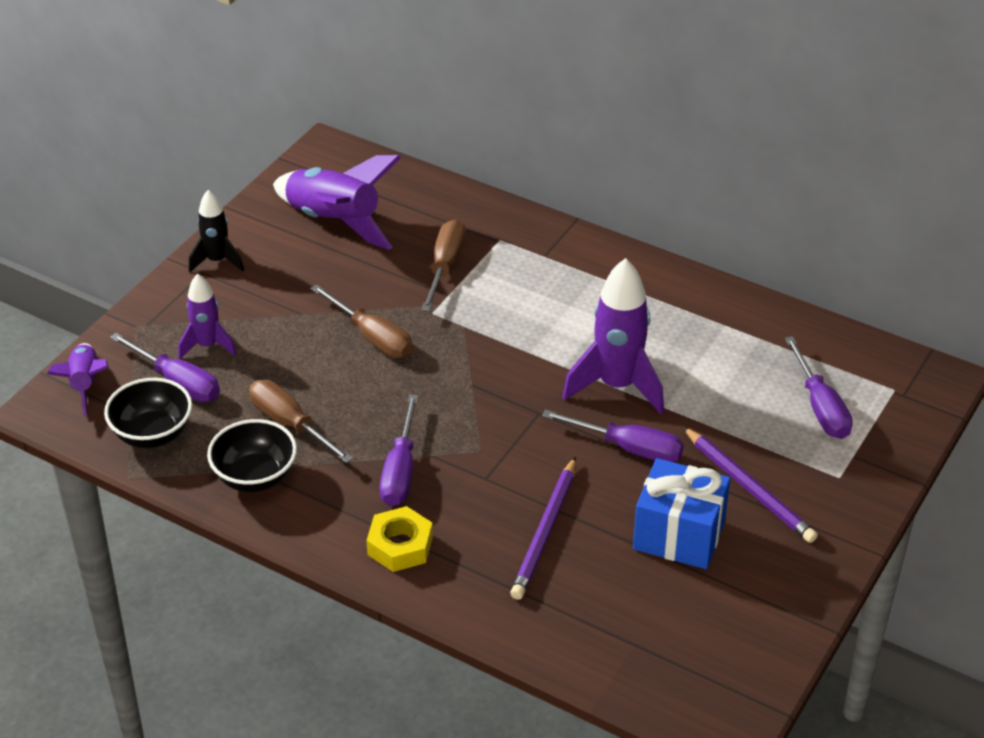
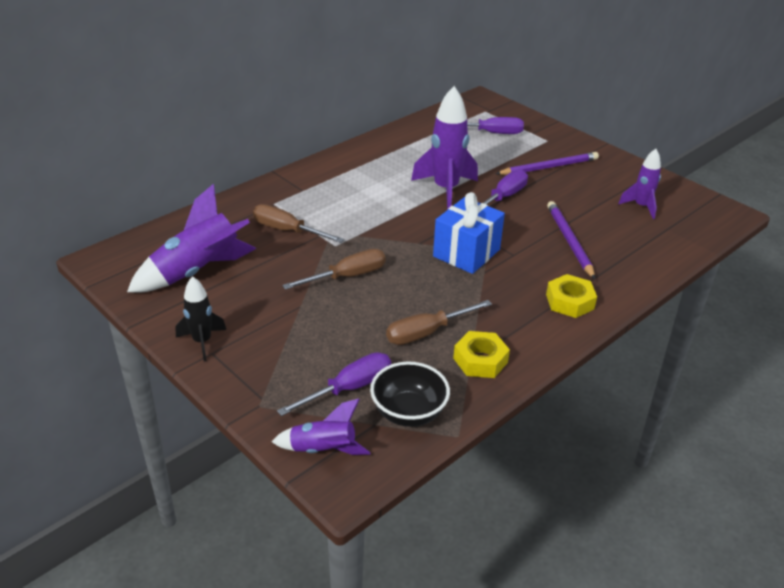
camera: 75 degrees left, 5 degrees down
purple rocket [178,274,237,359] -> purple rocket moved to [618,149,661,219]
black bowl [207,419,297,492] -> yellow nut [453,331,510,378]
purple screwdriver [380,394,418,506] -> none
purple pencil [510,457,576,600] -> purple pencil turned 135 degrees counterclockwise [547,201,595,279]
blue gift [633,458,730,569] -> blue gift moved to [433,192,505,274]

